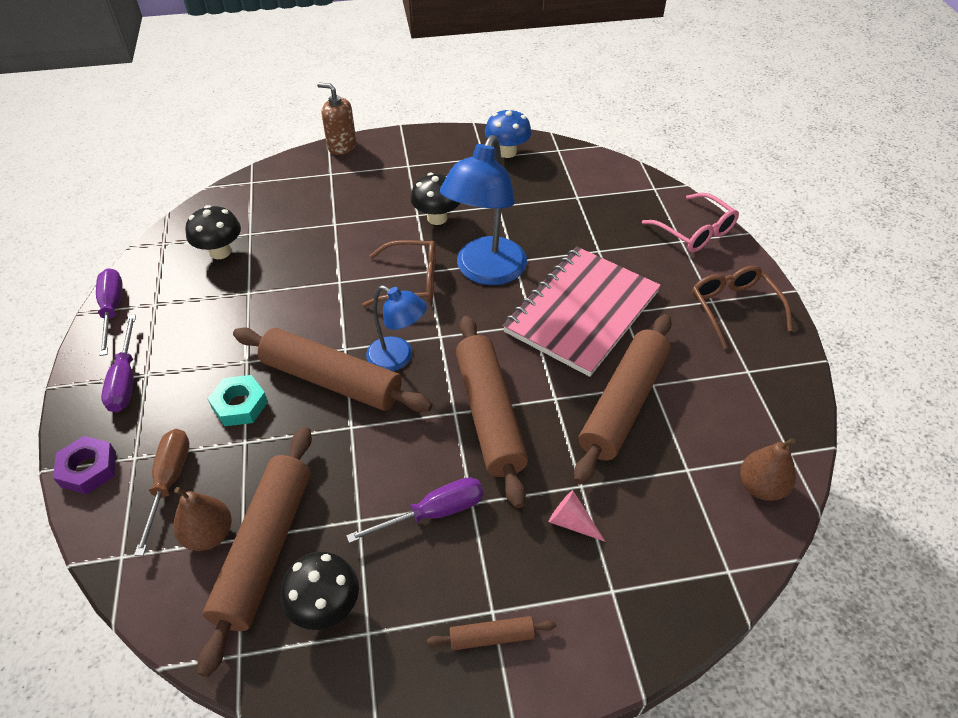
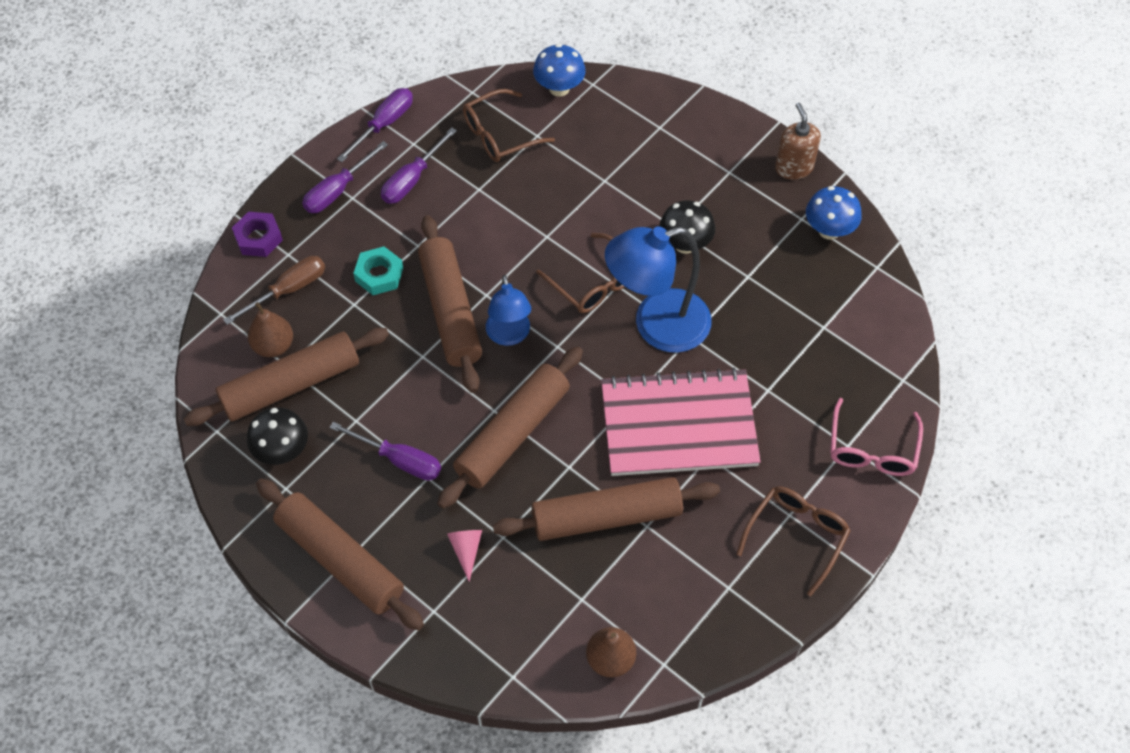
camera: 50 degrees right, 10 degrees up
black mushroom [185,205,241,259] -> brown glasses [463,89,555,162]
brown soap dispenser [317,83,356,155] -> brown soap dispenser moved to [775,103,821,180]
brown rolling pin [427,616,556,650] -> brown rolling pin [256,479,424,630], size x2.21
none -> purple screwdriver [381,128,457,204]
none -> blue mushroom [533,44,586,97]

